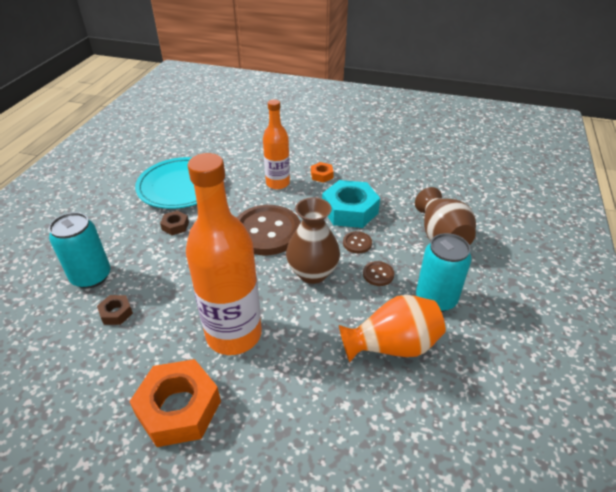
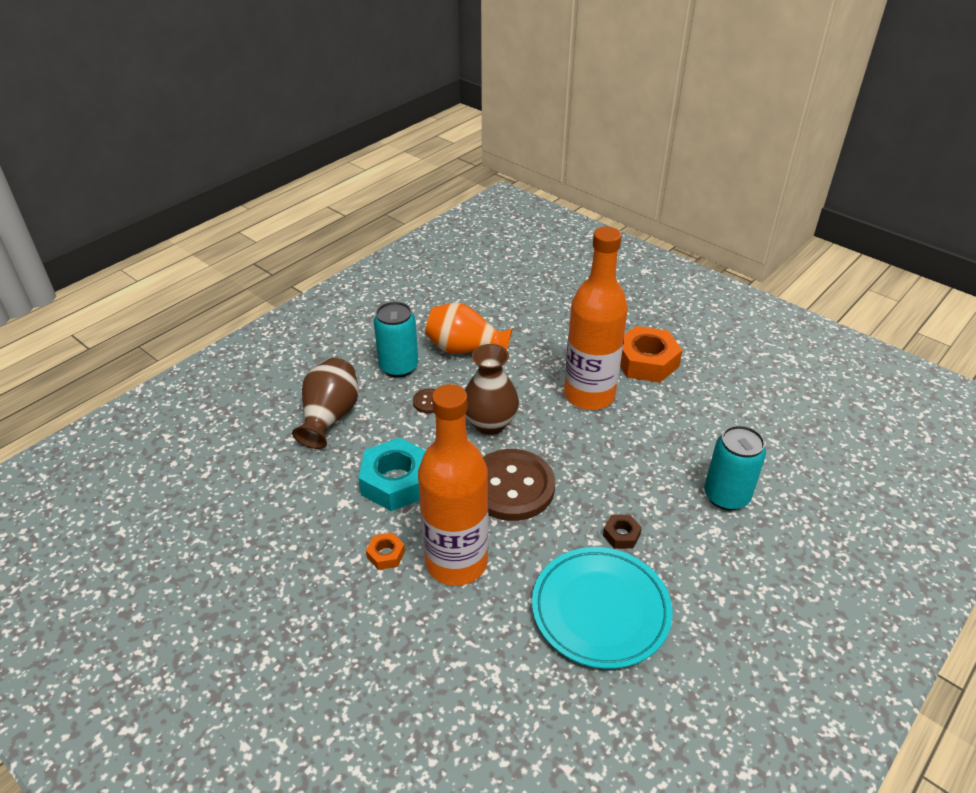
camera: 155 degrees left, 0 degrees up
brown nut [97,295,133,325] -> none
orange bottle [263,99,290,189] -> orange bottle [418,384,488,586], size x1.68
brown button [343,231,372,253] -> none

